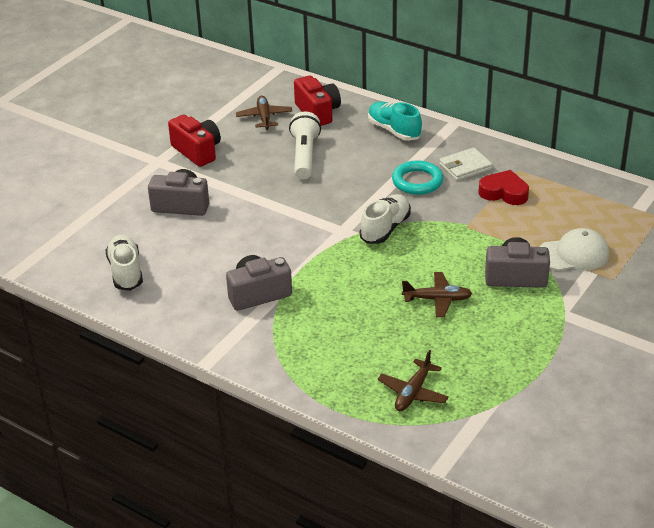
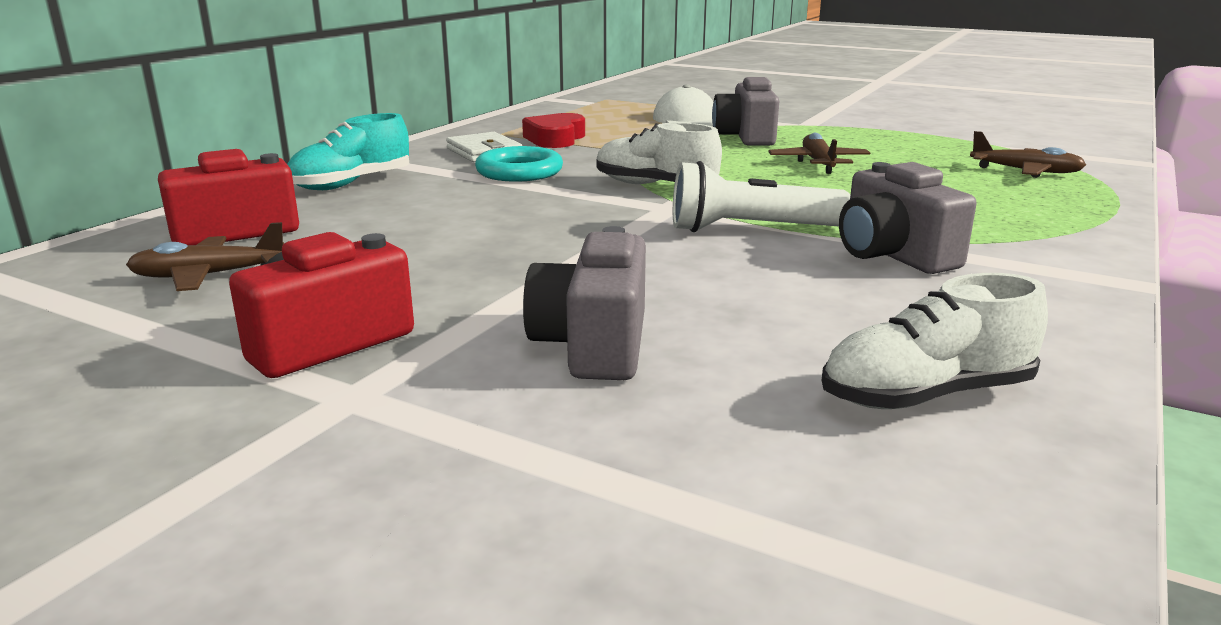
camera: 95 degrees left, 15 degrees down
white flashlight [289,111,321,180] -> white flashlight moved to [673,161,850,232]

